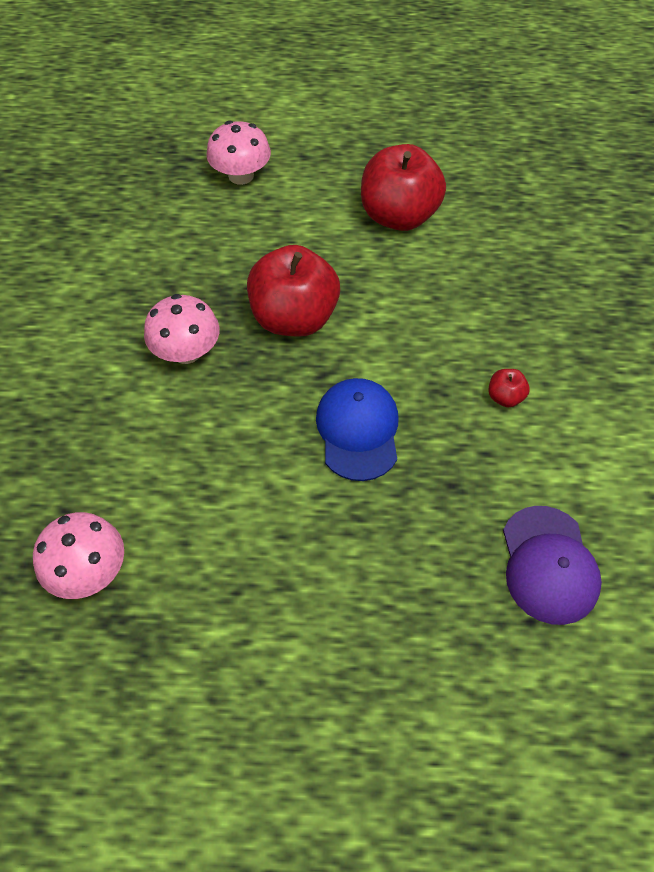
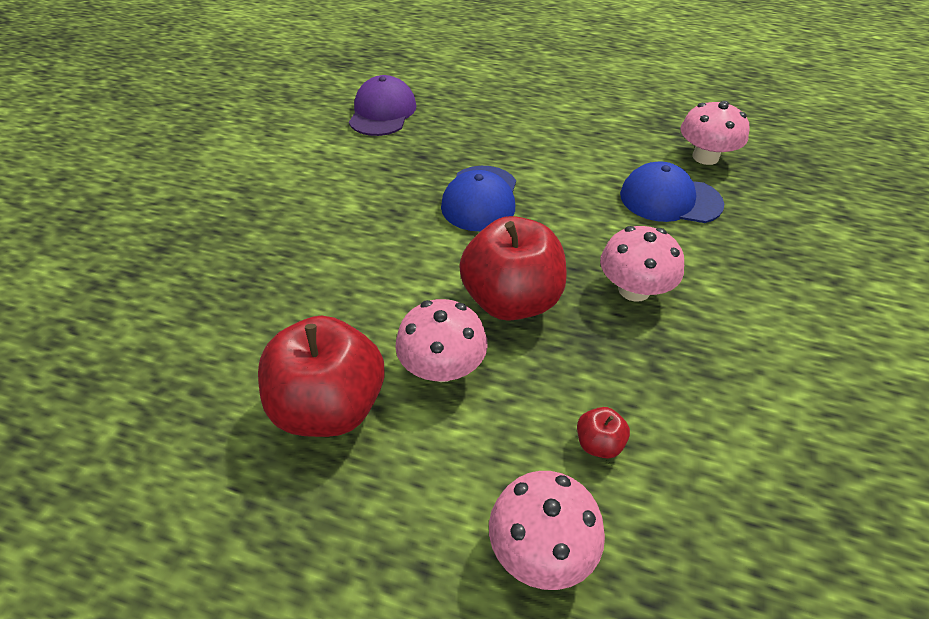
camera: 165 degrees left, 10 degrees down
red apple [488,369,530,407] -> red apple moved to [577,407,630,458]
none -> pink mushroom [395,299,488,382]
none -> blue cap [620,162,724,223]

